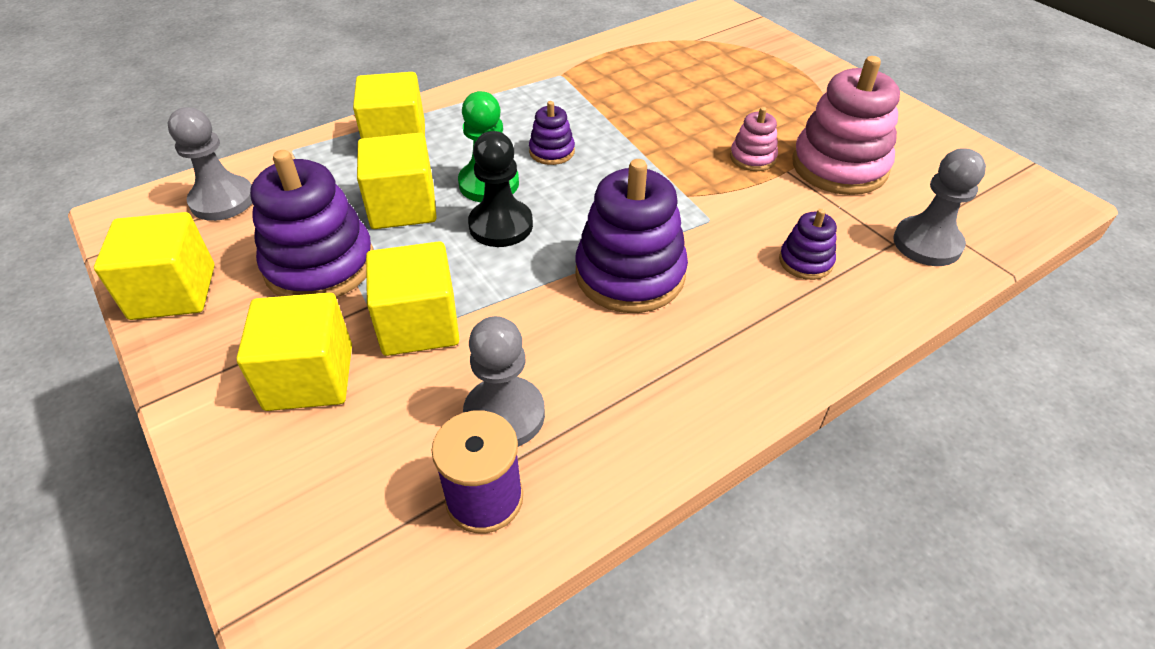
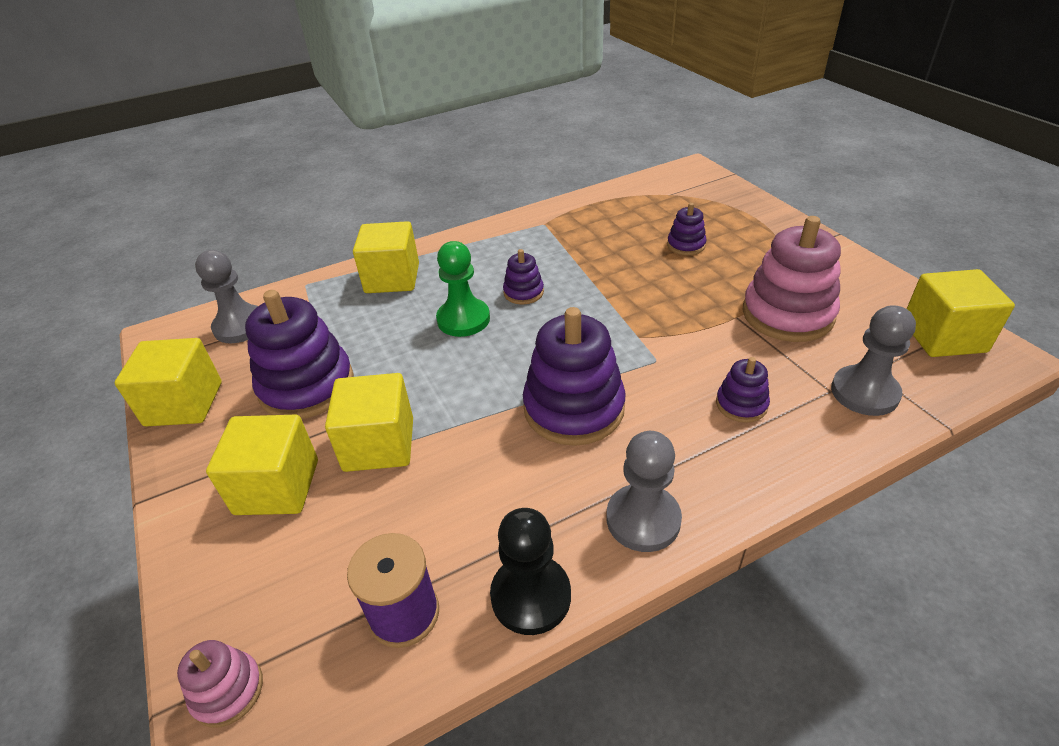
camera: 10 degrees right, 5 degrees down
yellow cube [357,133,437,229] -> yellow cube moved to [907,269,1015,357]
grey pawn [463,316,545,447] -> grey pawn moved to [606,431,682,552]
black pawn [468,131,533,247] -> black pawn moved to [490,508,571,635]
pink stacking toy [730,107,778,171] -> pink stacking toy moved to [177,640,263,728]
none -> purple stacking toy [667,203,707,255]

